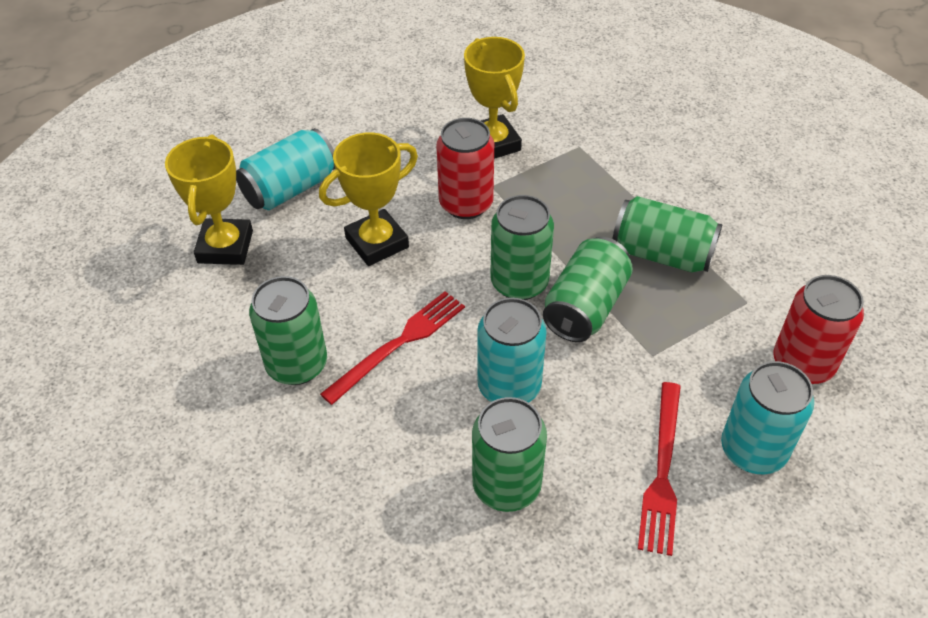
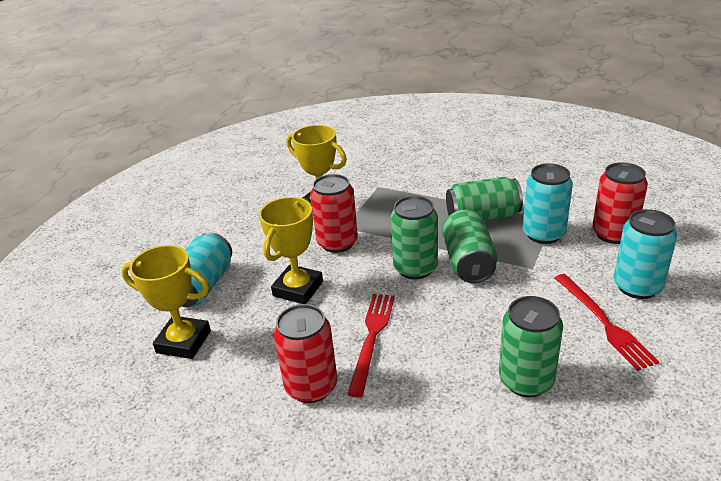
camera: 30 degrees left, 15 degrees down
yellow trophy [165,135,253,265] -> yellow trophy turned 45 degrees counterclockwise [121,245,211,359]
green can [249,276,327,385] -> red can [273,304,337,403]
turquoise can [477,298,547,403] -> turquoise can moved to [523,163,573,244]

